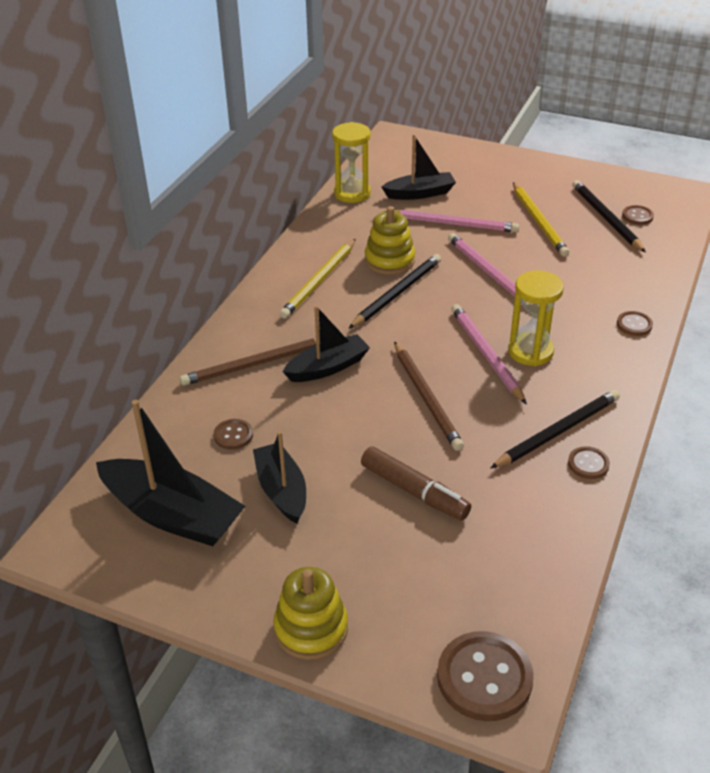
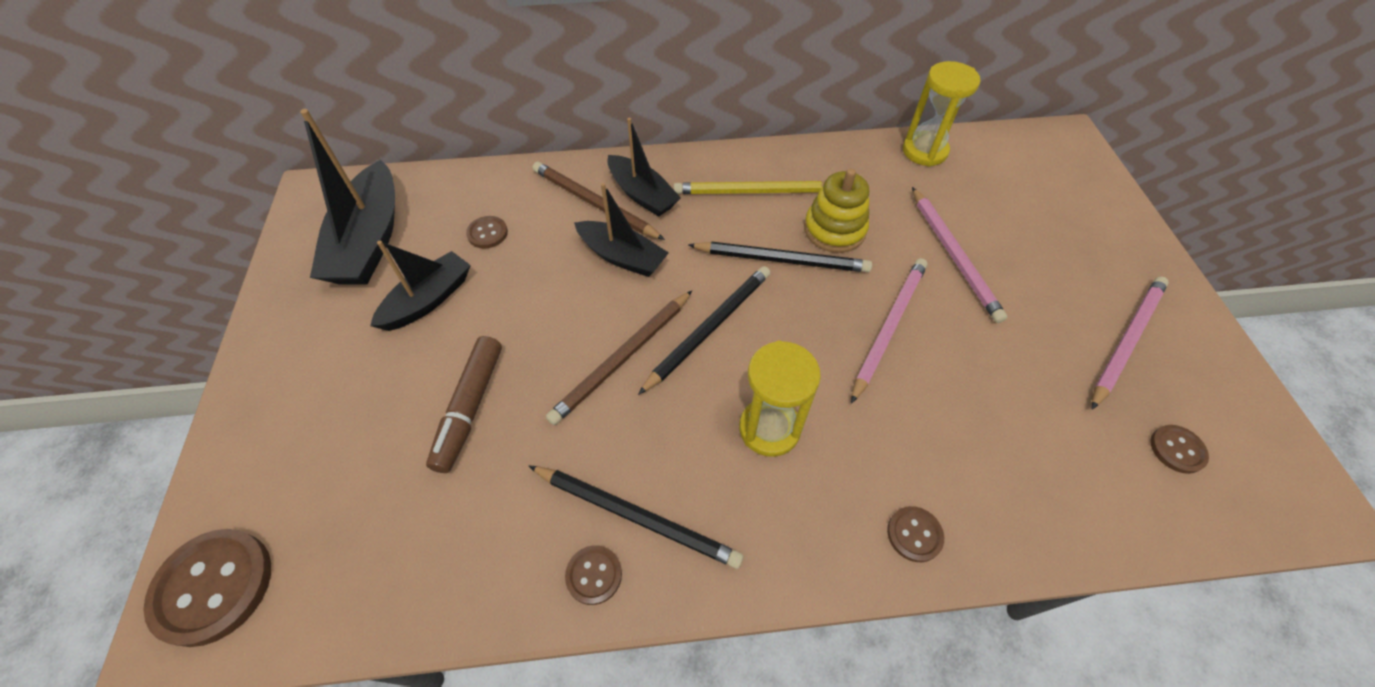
camera: 60 degrees right, 15 degrees up
yellow stacking toy [273,567,348,660] -> none
black boat [382,135,456,200] -> black boat moved to [608,118,681,217]
pink pencil [451,304,527,404] -> pink pencil moved to [1091,276,1169,410]
yellow pencil [513,182,569,257] -> none
black pencil [572,180,646,252] -> black pencil moved to [638,266,770,395]

